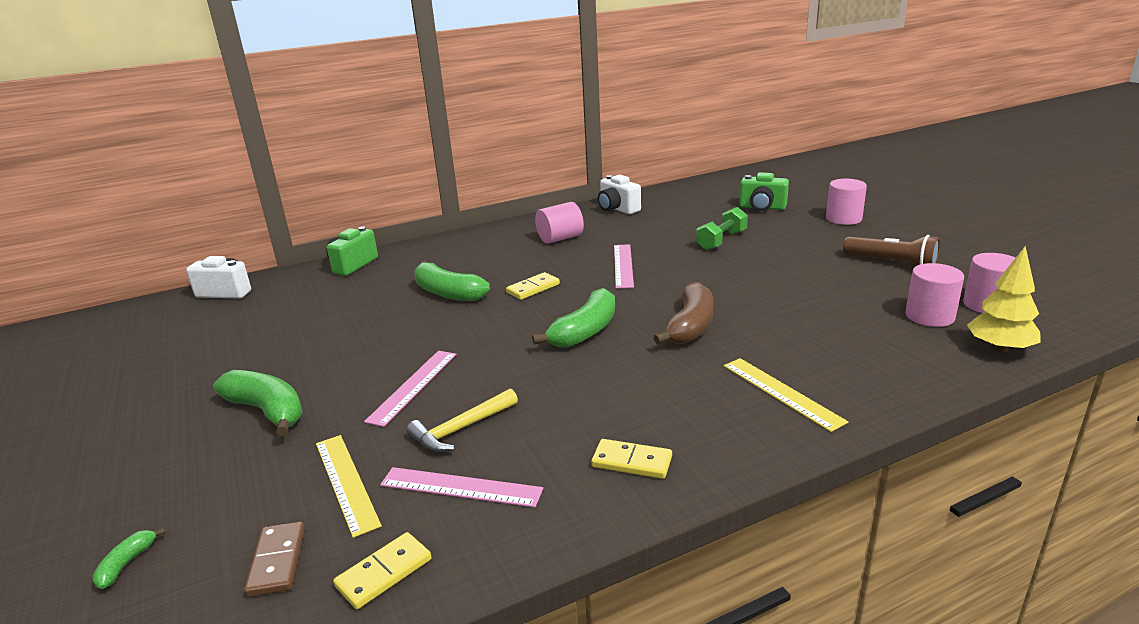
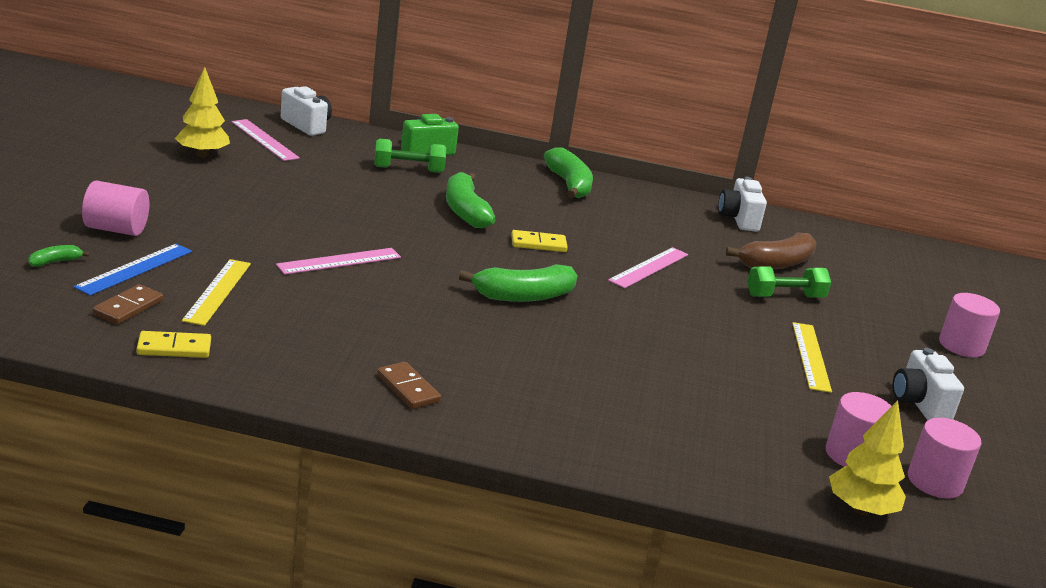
camera: 30 degrees right, 0 degrees up
green banana [213,370,303,436] -> green banana moved to [544,147,593,199]
pink ruler [380,467,543,507] -> pink ruler moved to [231,119,300,161]
yellow hammer [407,388,518,452] -> none
pink cylinder [535,202,584,244] -> pink cylinder moved to [82,181,149,236]
yellow domino [591,439,672,479] -> brown domino [377,362,441,409]
brown banana [653,282,714,344] -> brown banana moved to [726,233,817,269]
yellow ruler [724,358,848,432] -> yellow ruler moved to [792,322,832,393]
green camera [739,172,789,211] -> none
brown flashlight [843,235,940,266] -> white camera [892,348,964,420]
none -> blue ruler [74,244,192,296]
none -> yellow tree [175,67,230,157]
none -> green dumbbell [374,139,446,173]

